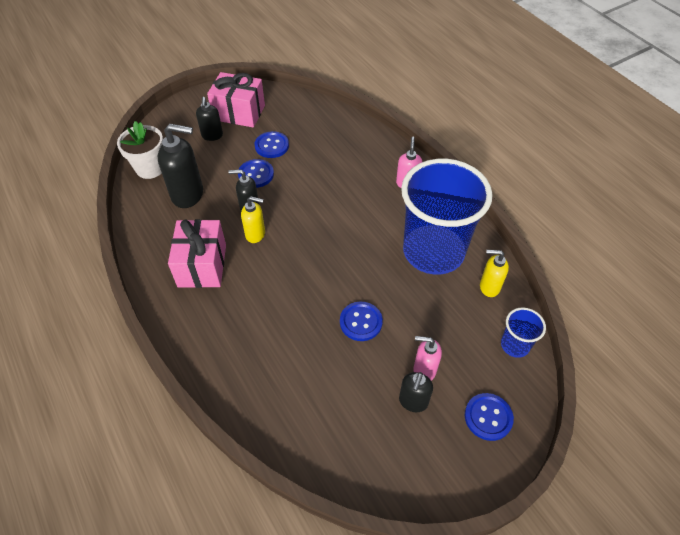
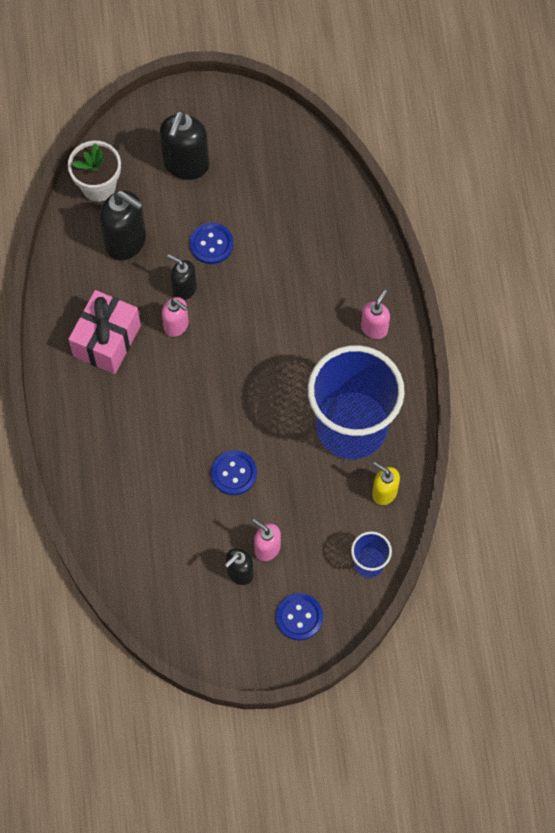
camera: 25 degrees right, 15 degrees up
black soap dispenser [196,97,223,141] -> black soap dispenser [160,110,209,180], size x1.71
pink gift [207,72,265,127] -> none
yellow soap dispenser [241,196,265,243] -> pink soap dispenser [162,297,189,337]
blue button [255,131,289,158] -> none

